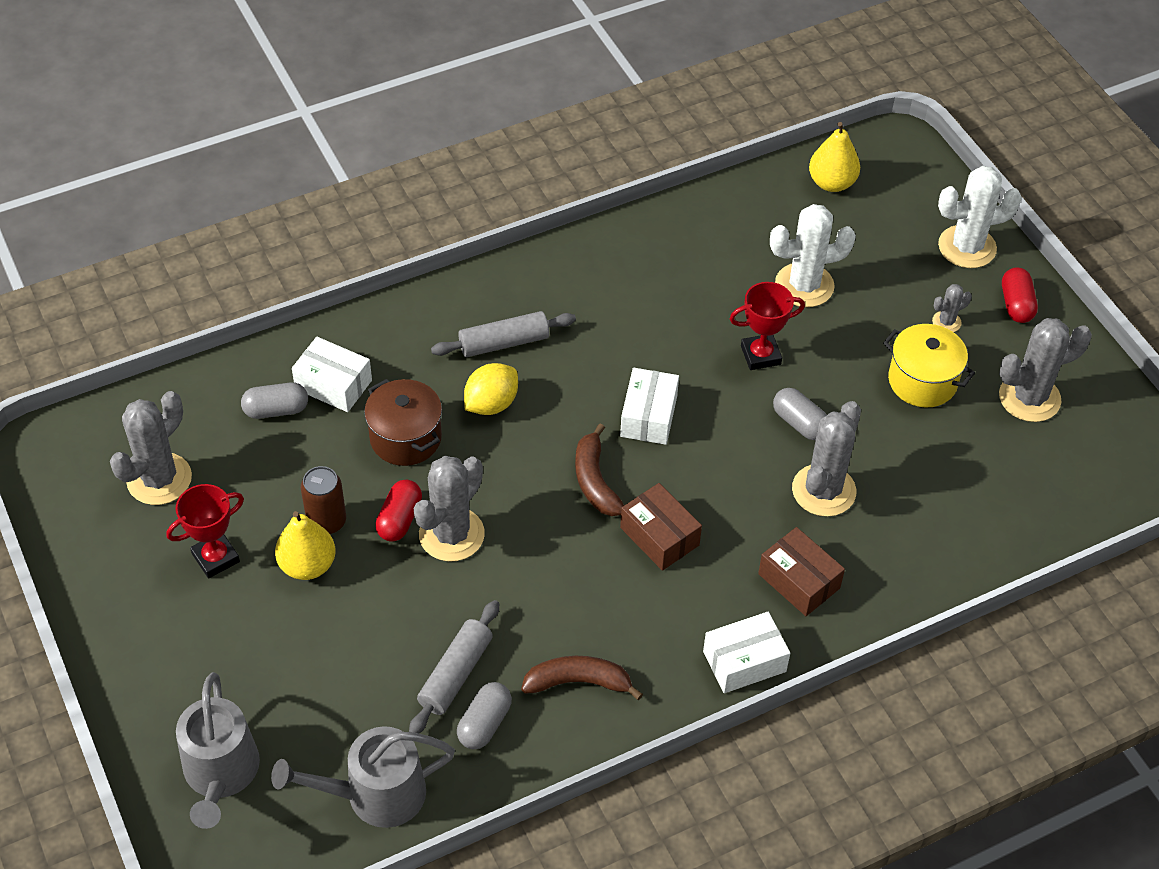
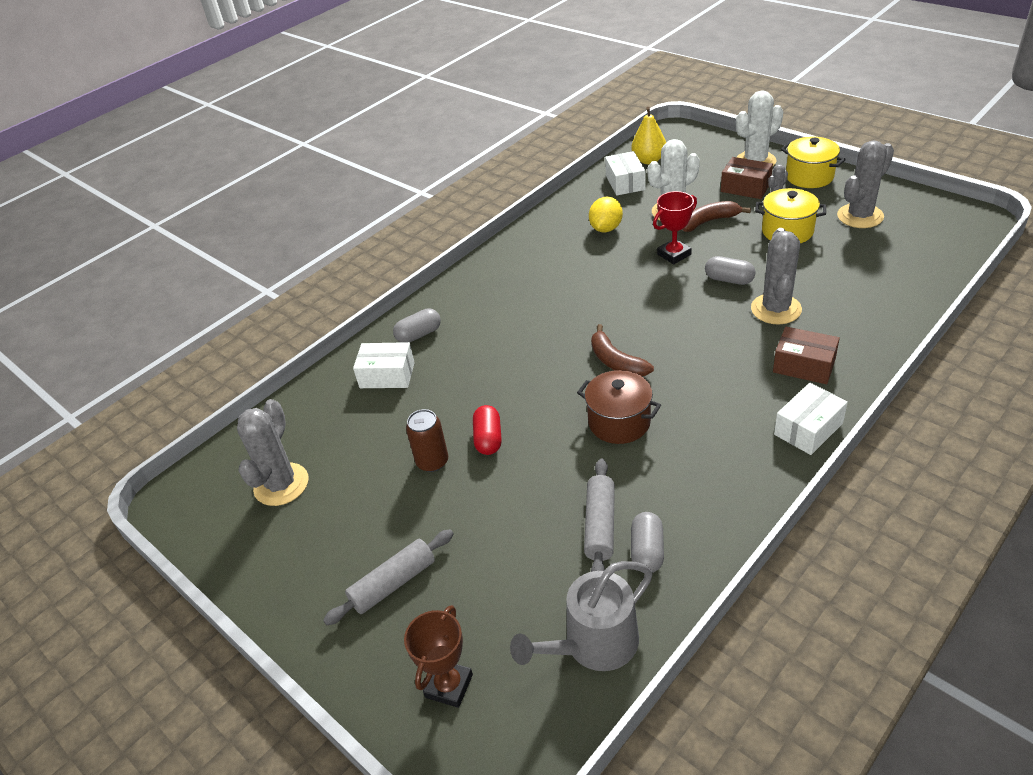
camera: 15 degrees left, 10 degrees down
red trophy [167,484,244,578] -> none
grey watering can [176,672,260,829] -> brown trophy [404,605,473,708]
grey capsule [241,382,308,419] -> grey capsule moved to [393,308,441,343]
yellow pear [275,511,336,580] -> none
brown pot [364,379,442,466] -> brown pot moved to [577,370,661,444]
grey cactus [414,456,485,562] -> none
grey rolling pin [431,311,576,357] -> grey rolling pin moved to [323,529,454,625]
yellow lemon [464,363,518,415] -> yellow lemon moved to [589,197,623,232]
brown banana [521,656,643,700] -> brown banana moved to [682,201,751,232]
white box [620,368,679,445] -> white box moved to [605,151,646,196]
brown box [620,483,702,571] -> brown box moved to [721,157,773,199]
red capsule [1002,267,1038,323] -> yellow pot [781,137,846,188]

